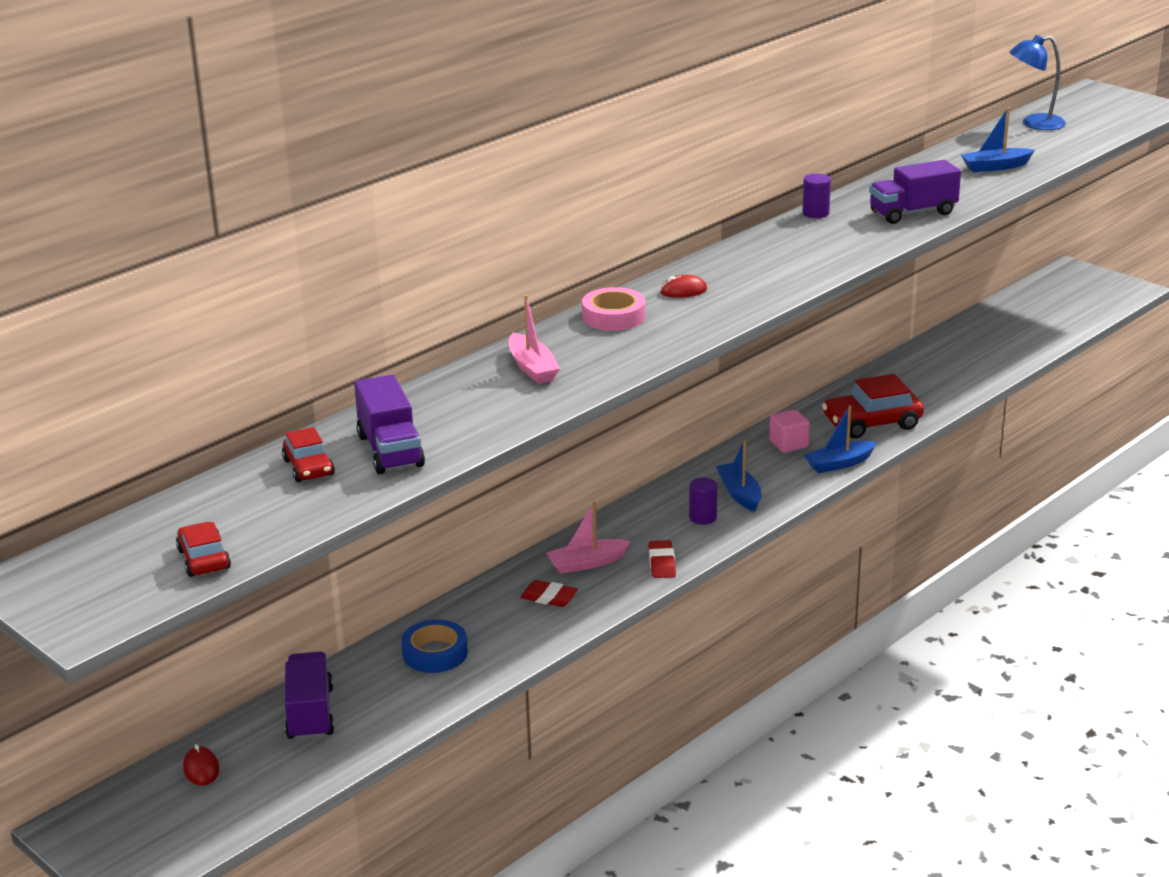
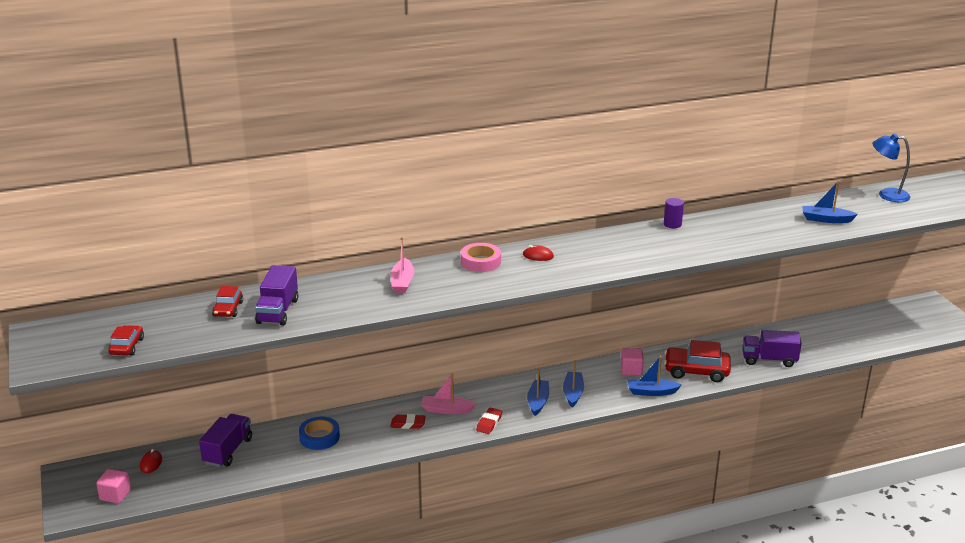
camera: 25 degrees right, 0 degrees up
red eraser [520,580,578,607] -> red eraser turned 45 degrees counterclockwise [390,414,426,429]
purple cylinder [689,478,718,525] -> blue boat [527,368,549,416]
purple truck [869,160,961,224] -> purple truck moved to [742,330,802,367]
none -> pink cube [96,469,131,503]

